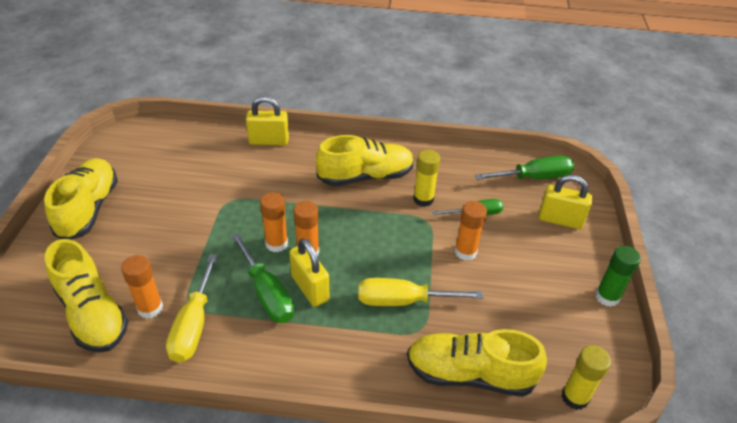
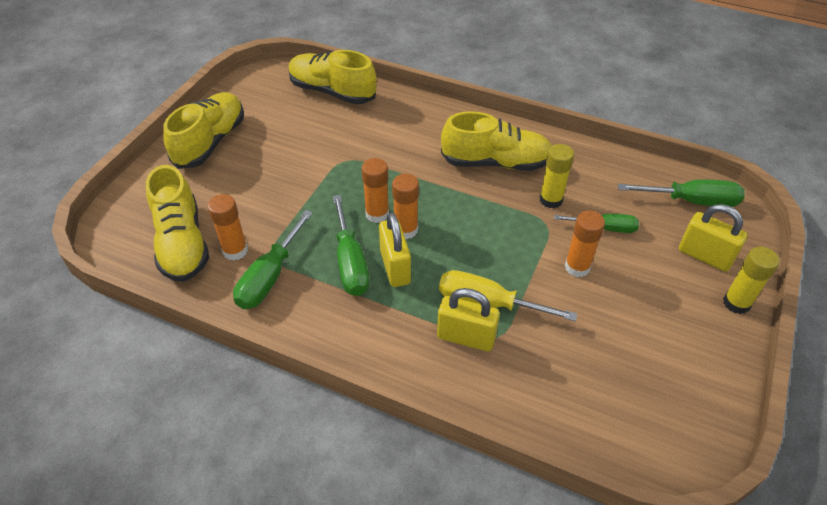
camera: 20 degrees right, 5 degrees up
yellow screwdriver [166,254,218,363] -> green screwdriver [233,210,313,309]
yellow padlock [246,96,289,145] -> yellow padlock moved to [437,288,500,352]
yellow shoe [407,329,547,397] -> yellow shoe moved to [288,50,377,104]
yellow glue stick [562,345,611,410] -> yellow glue stick moved to [723,247,780,314]
green glue stick [595,246,641,307] -> none

